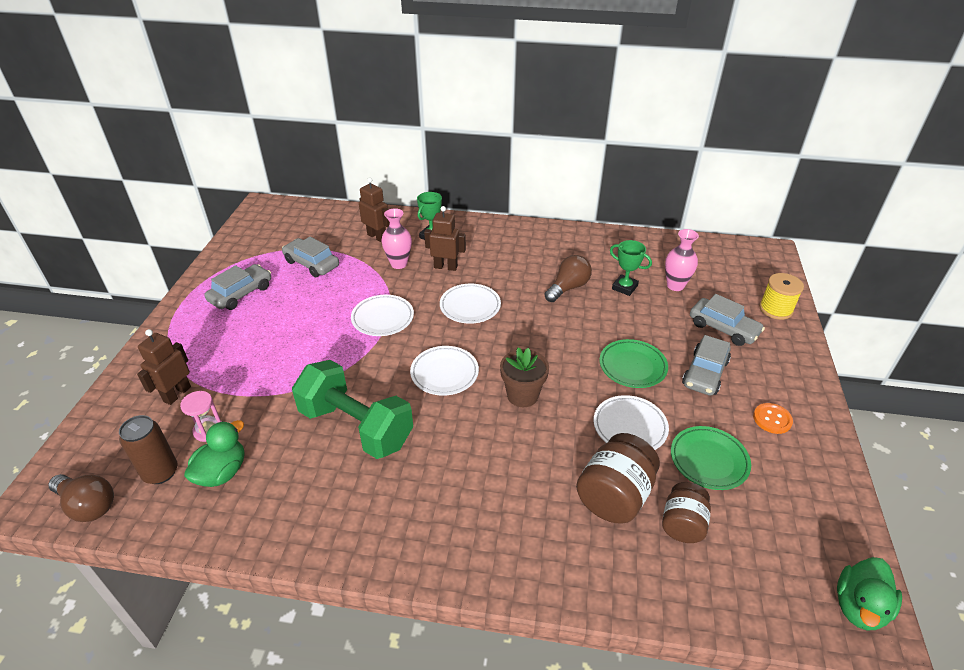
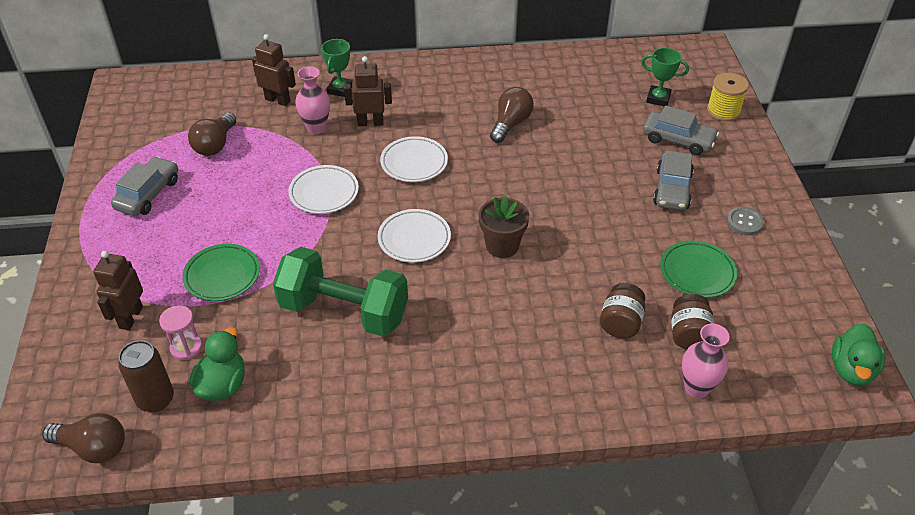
camera: 15 degrees left, 5 degrees up
grey car [282,237,339,277] -> brown light bulb [188,113,236,156]
brown jar [576,433,660,523] -> brown jar [600,283,645,338], size x0.65
white plate [594,395,669,450] -> none
green plate [599,339,668,388] -> green plate moved to [182,244,260,301]
green trophy [610,240,652,296] -> green trophy moved to [641,48,689,106]
pink vase [665,229,699,291] -> pink vase moved to [682,324,730,399]
orange button [753,403,793,434] -> grey button [727,207,764,235]

